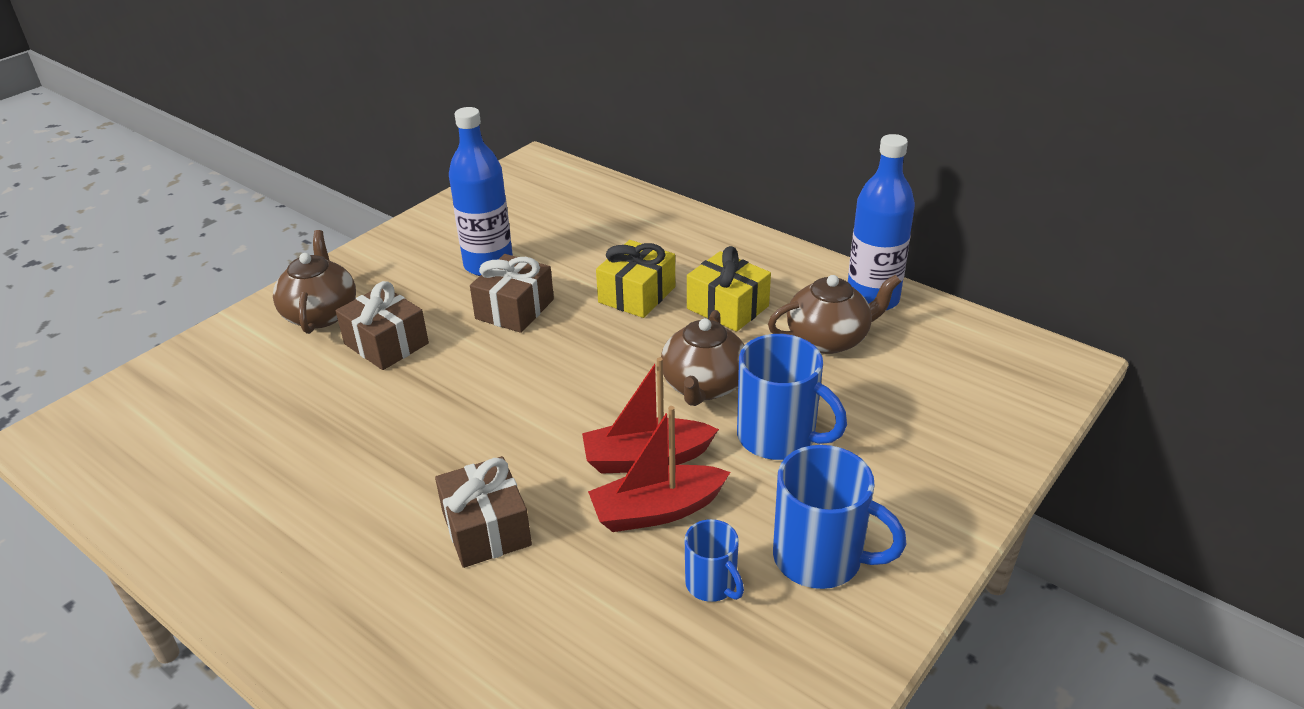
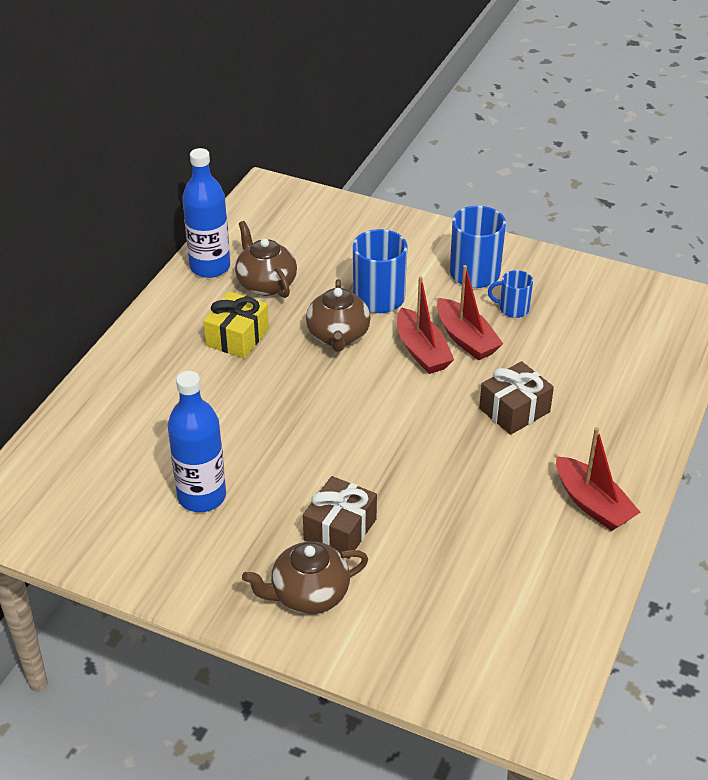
camera: 105 degrees left, 5 degrees up
brown gift [470,254,554,333] -> none
yellow gift [596,240,675,318] -> none
brown teapot [661,310,745,406] -> brown teapot turned 90 degrees clockwise [306,279,371,352]
blue mug [685,519,744,602] -> blue mug turned 120 degrees counterclockwise [488,270,533,318]
none -> red boat [556,427,640,531]

